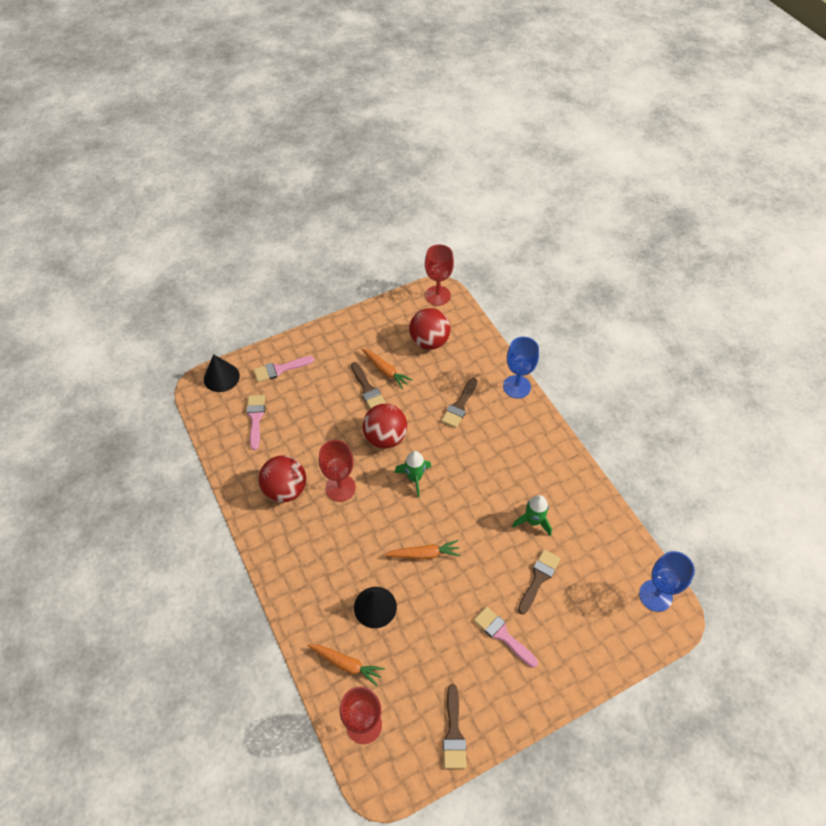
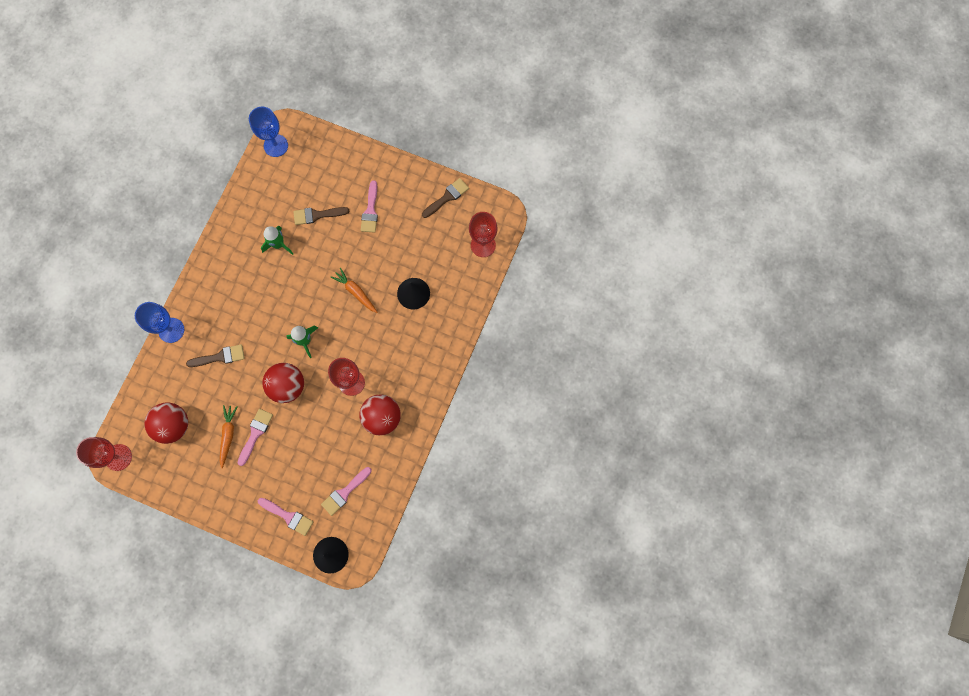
camera: 130 degrees left, 20 degrees up
orange carrot [307,644,385,686] -> none
brown brush [351,362,386,409] -> pink brush [238,409,273,466]

